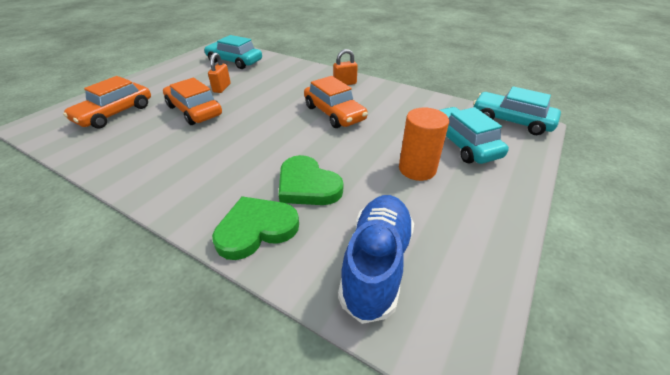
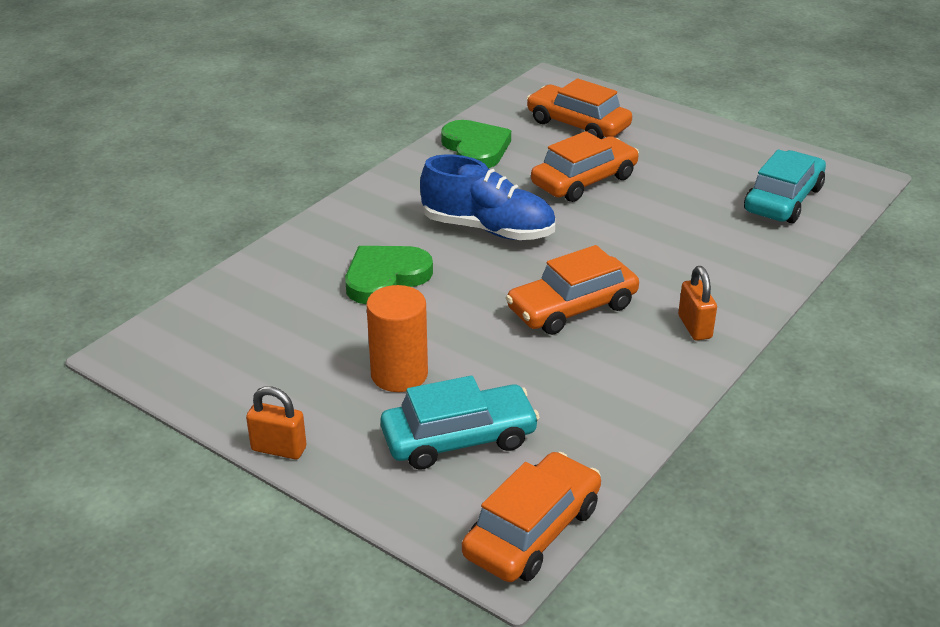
camera: 95 degrees right, 5 degrees down
orange padlock [208,53,231,93] -> orange padlock moved to [246,386,306,459]
green heart [212,196,299,260] -> green heart moved to [441,120,511,168]
blue shoe [338,195,414,324] -> blue shoe moved to [420,154,555,240]
turquoise car [473,86,561,135] -> orange car [462,452,601,582]

